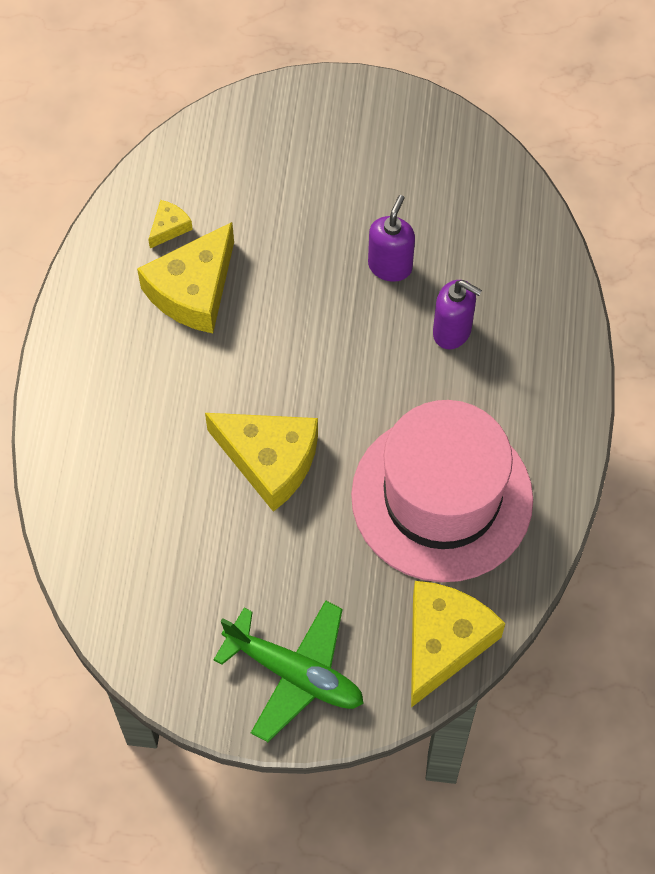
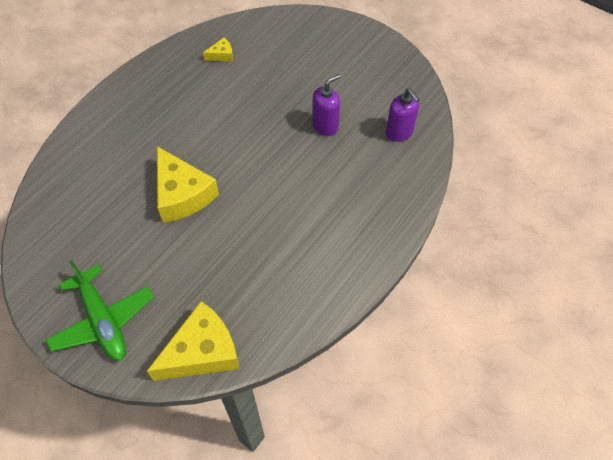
camera: 30 degrees right, 5 degrees down
yellow cheese [137,222,234,333] -> none
pink hat [351,400,533,582] -> none
purple soap dispenser [433,280,482,349] -> purple soap dispenser moved to [386,88,420,142]

